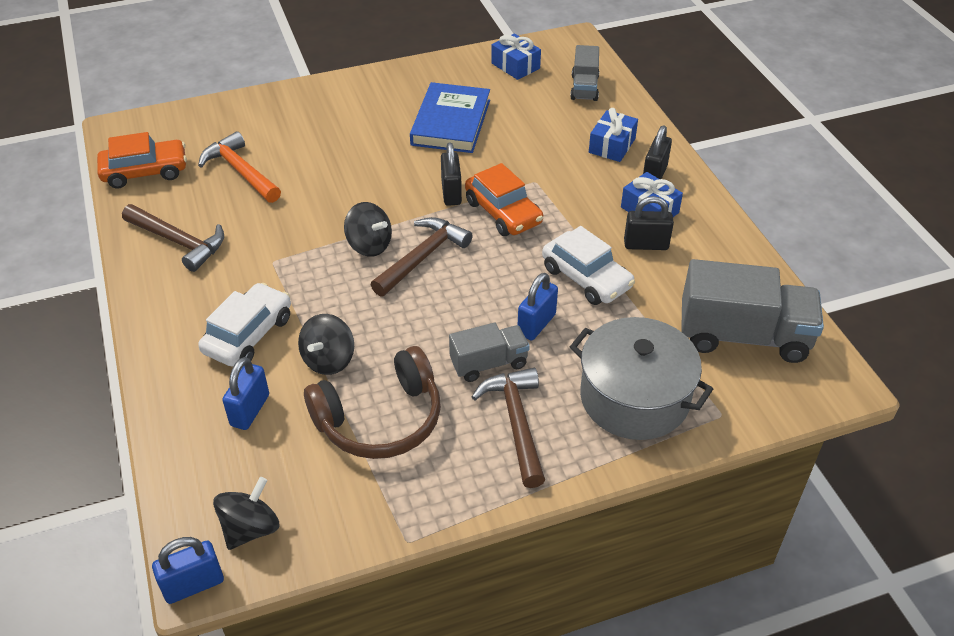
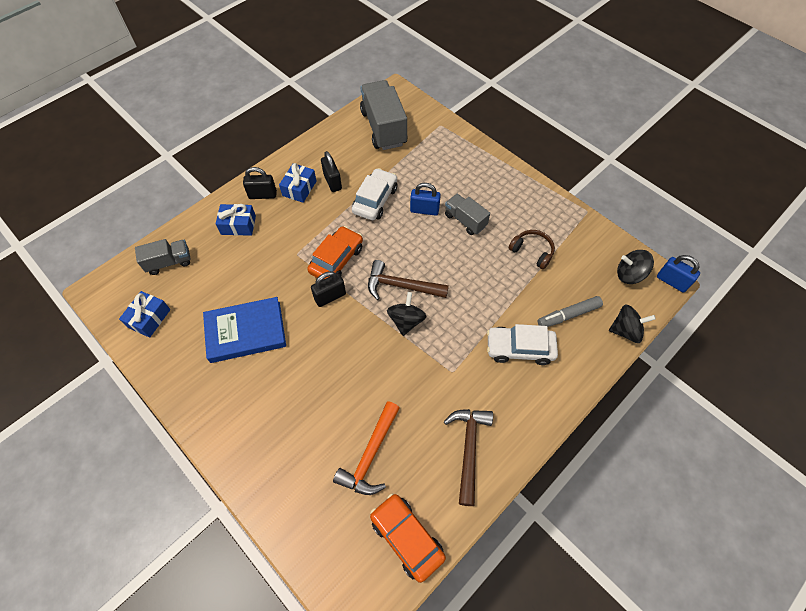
camera: 115 degrees left, 15 degrees up
blue padlock [222,357,269,430] -> grey marker [538,296,603,327]
black spinning top [298,314,354,375] -> black spinning top moved to [609,304,656,343]
brown headphones [304,346,441,459] -> brown headphones [508,230,555,269], size x0.58
brown hammer [472,368,545,488] -> none
grey pot [570,317,713,440] -> none

